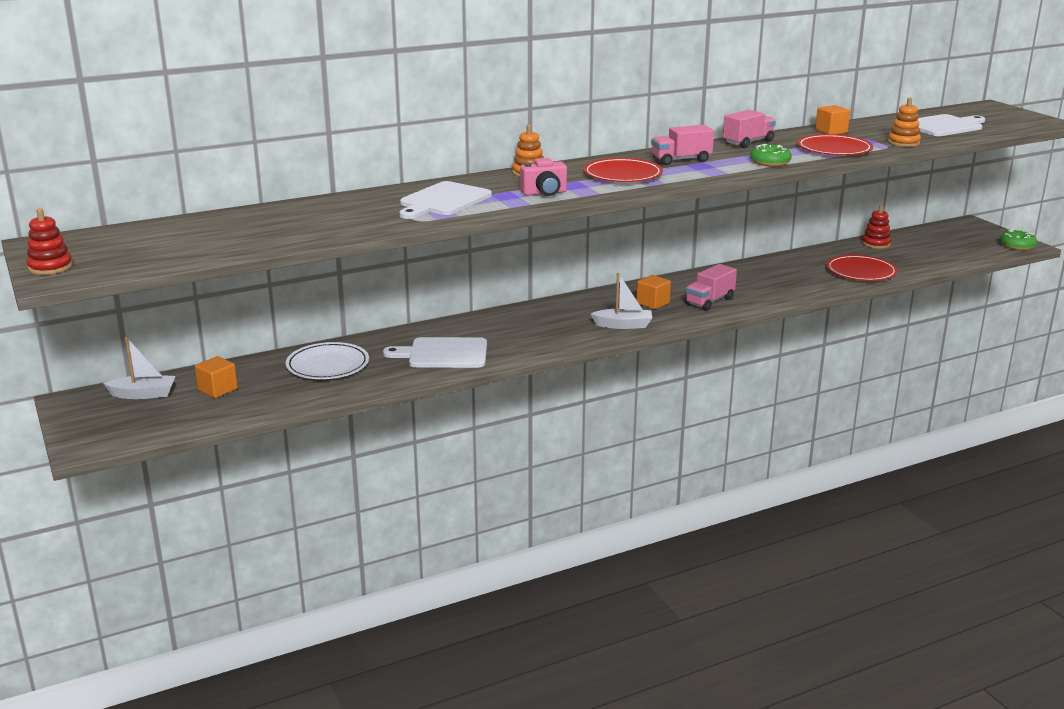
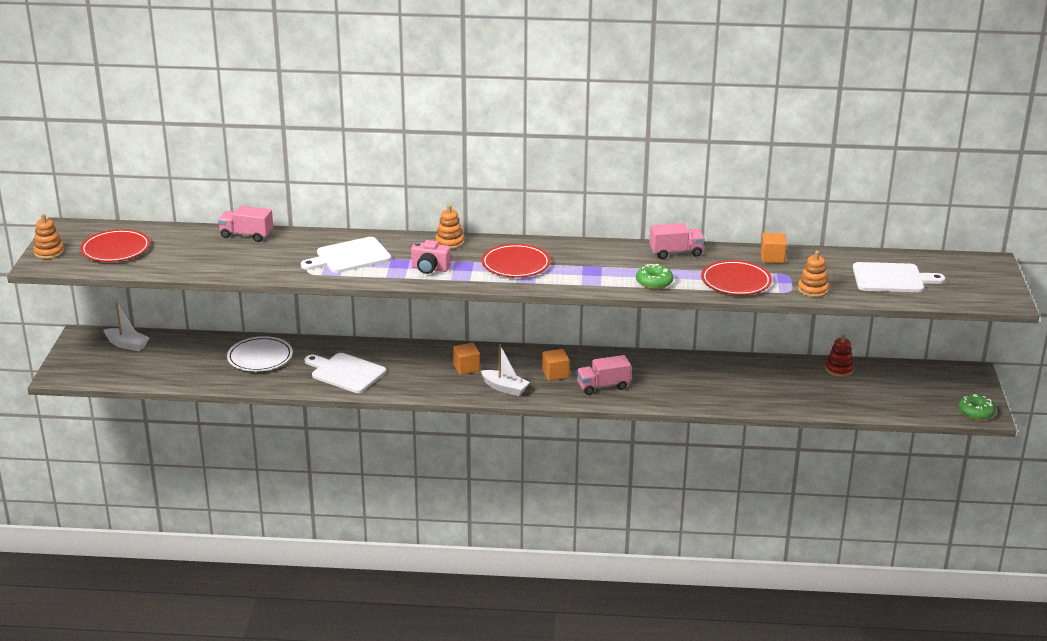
camera: 30 degrees right, 5 degrees up
red stacking toy [26,208,73,275] -> orange stacking toy [33,214,64,259]
orange cube [195,356,238,398] -> orange cube moved to [453,343,480,375]
pink truck [651,125,714,165] -> pink truck moved to [218,206,273,242]
red plate [826,255,898,281] -> red plate moved to [80,229,150,262]

